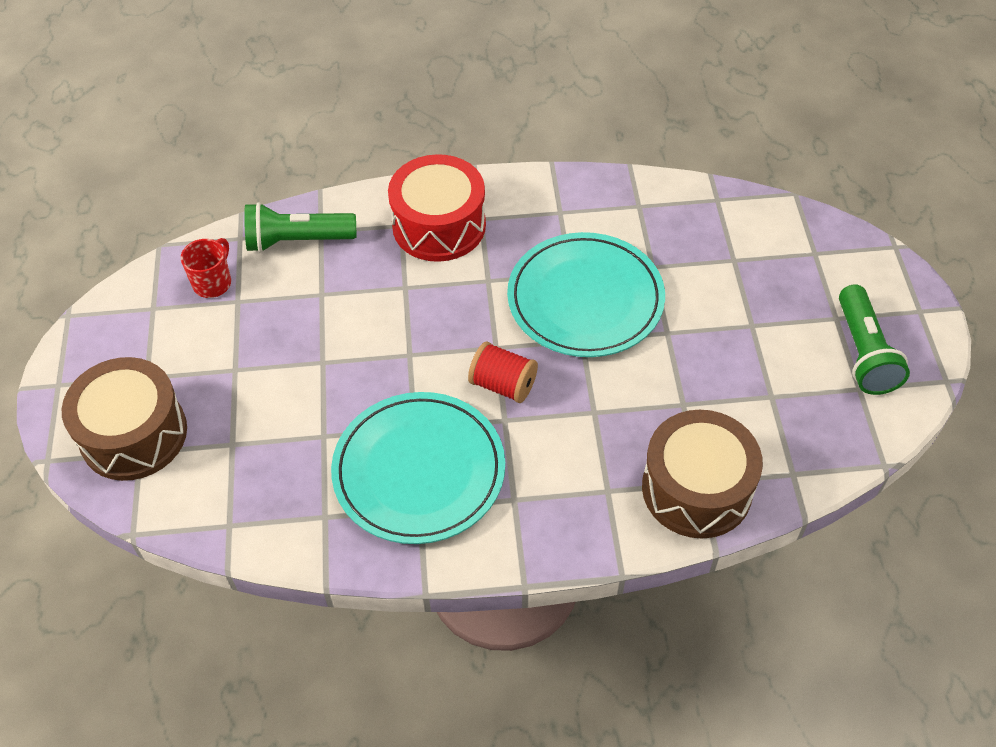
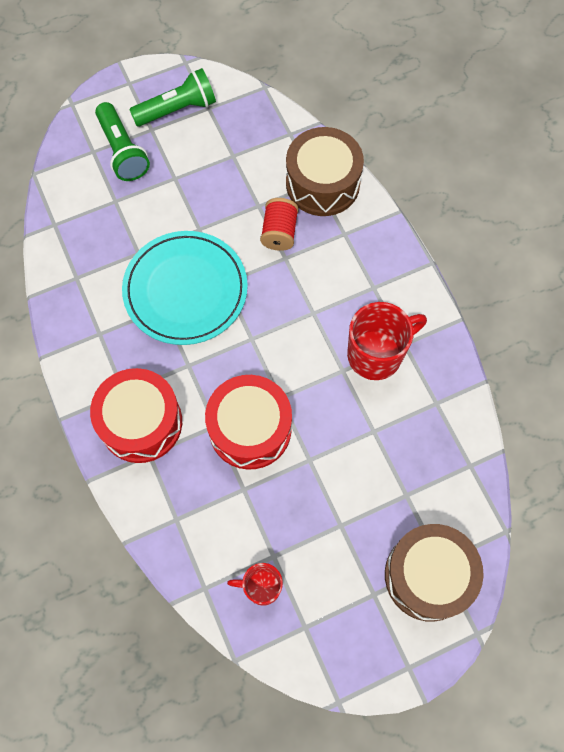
camera: 110 degrees left, 15 degrees up
green flashlight [244,202,356,253] -> green flashlight moved to [95,102,150,181]
turquoise plate [331,392,505,544] -> red mug [347,302,427,380]
red spool [468,342,538,403] -> red spool moved to [260,198,299,251]
none -> red drum [205,375,292,470]

